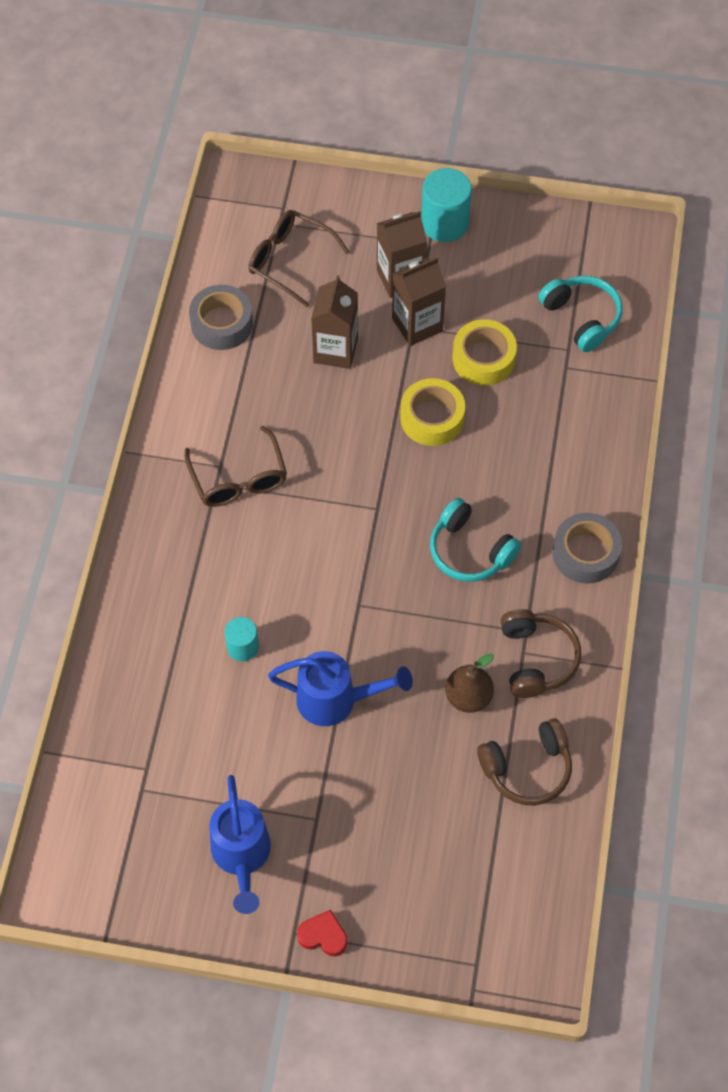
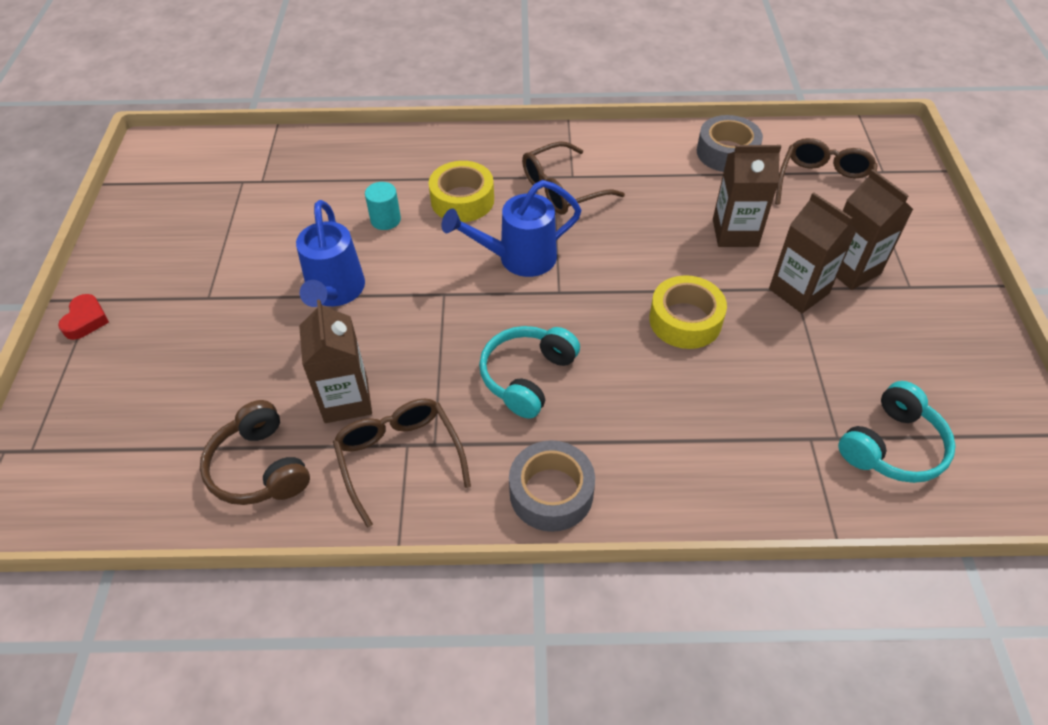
camera: 80 degrees right, 10 degrees down
blue watering can [210,775,271,914] -> blue watering can moved to [442,180,581,277]
turquoise cylinder [421,168,472,242] -> none
brown pear [445,653,494,713] -> brown carton [299,300,372,423]
yellow tape [453,319,517,386] -> yellow tape moved to [429,161,494,222]
brown headphones [500,609,581,698] -> brown glasses [333,399,471,528]

